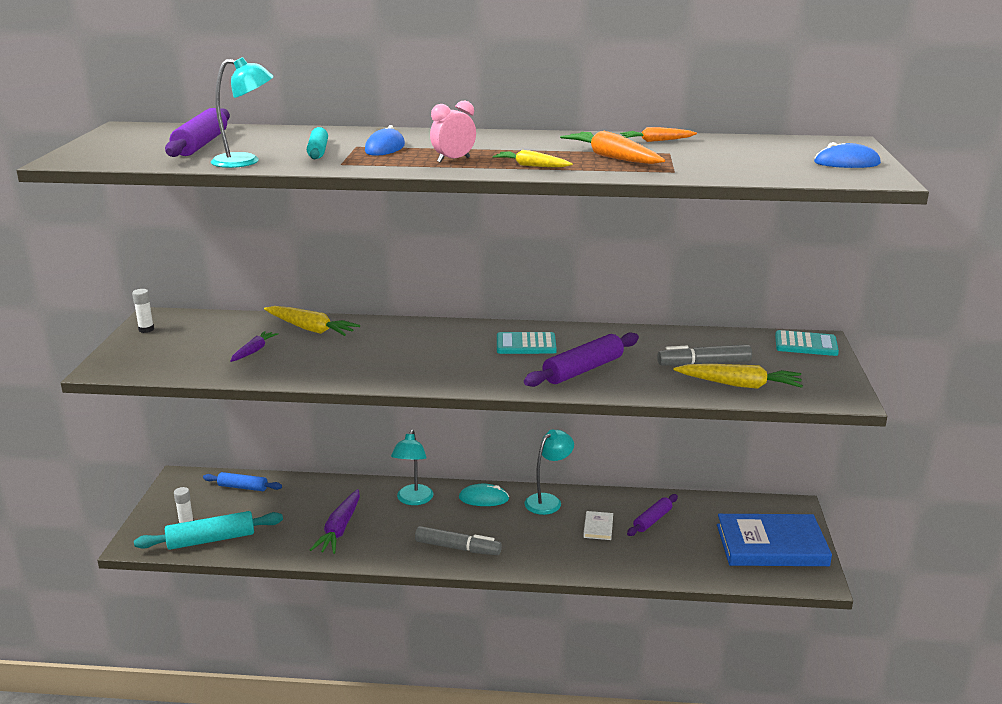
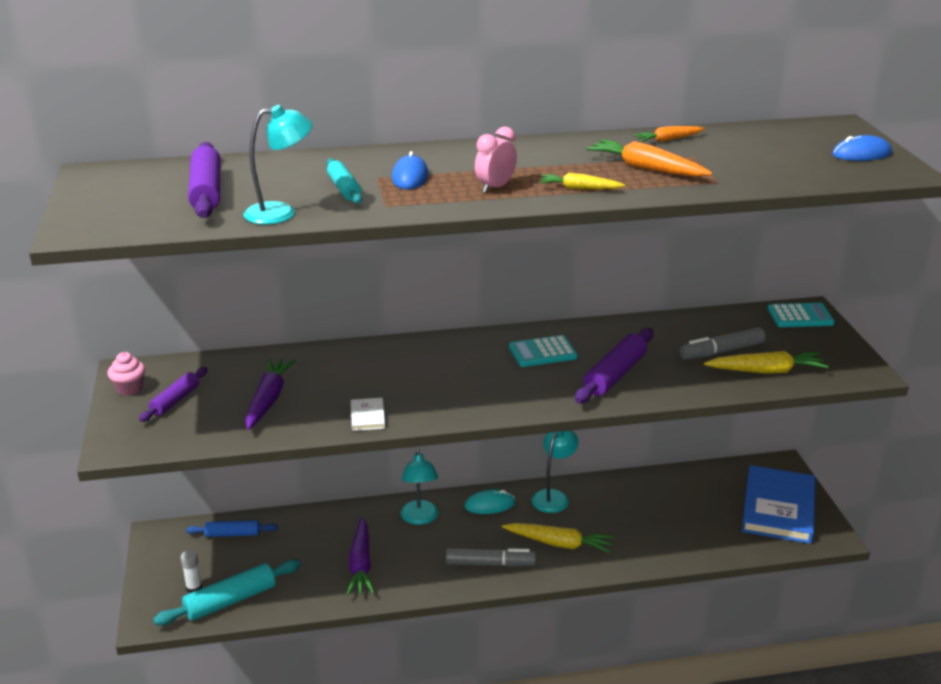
camera: 15 degrees left, 5 degrees up
white glue stick [132,289,154,333] -> pink cupcake [108,352,145,396]
purple carrot [230,331,279,362] -> purple carrot [245,358,295,430], size x1.63
yellow carrot [264,306,360,336] -> yellow carrot moved to [502,523,614,553]
white book [583,511,613,540] -> white book moved to [351,398,385,431]
purple rolling pin [627,494,678,536] -> purple rolling pin moved to [139,367,207,422]
blue book [717,514,832,566] -> blue book turned 60 degrees counterclockwise [742,465,815,544]

